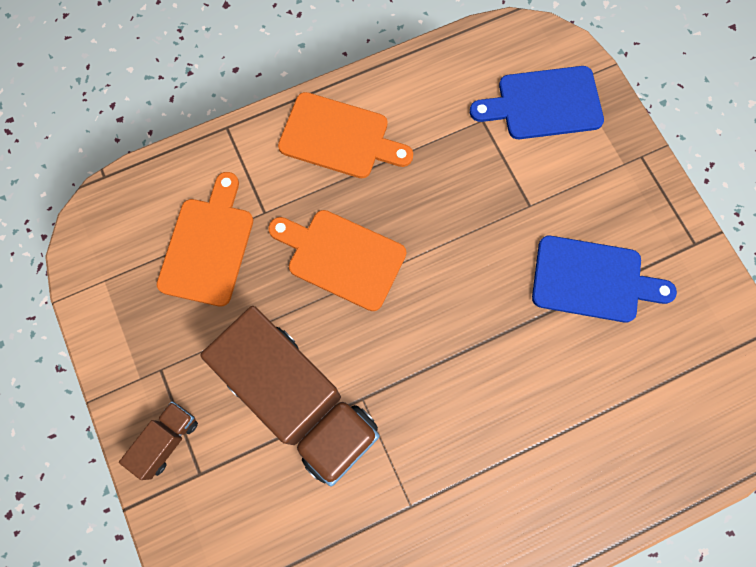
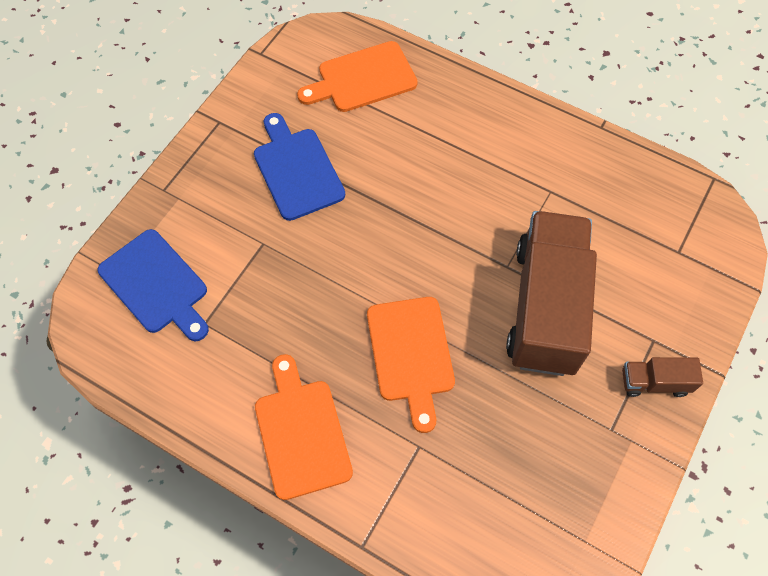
camera: 125 degrees left, 10 degrees down
orange cutting board [157,172,253,307] -> orange cutting board moved to [297,41,418,112]

